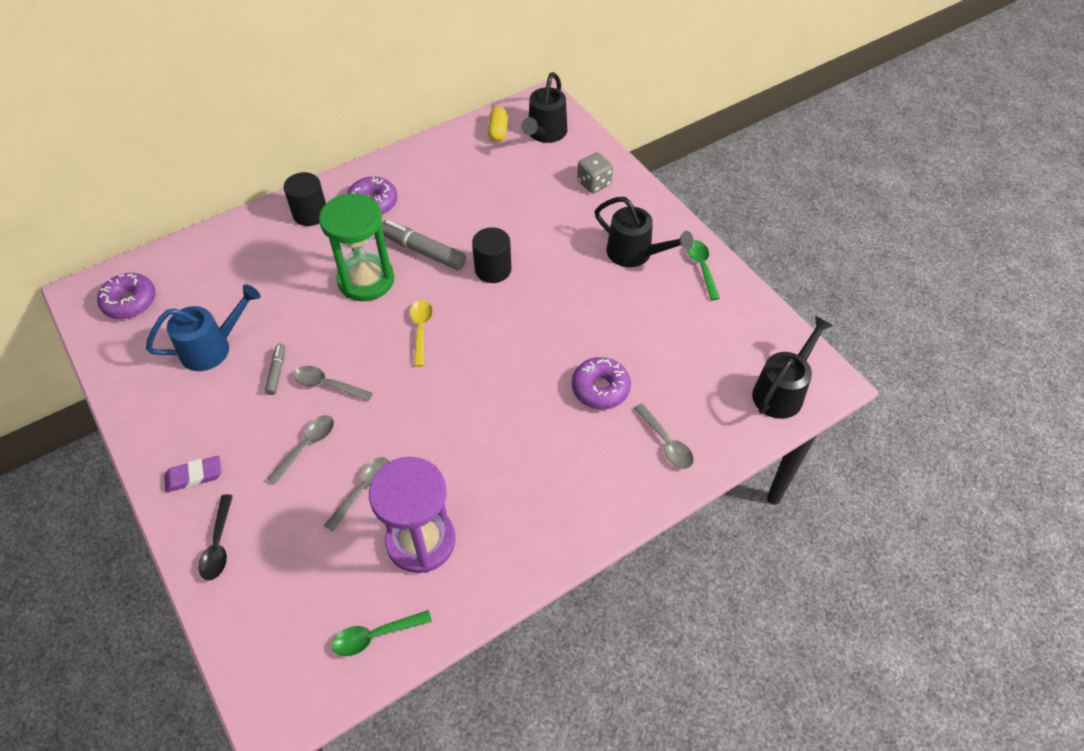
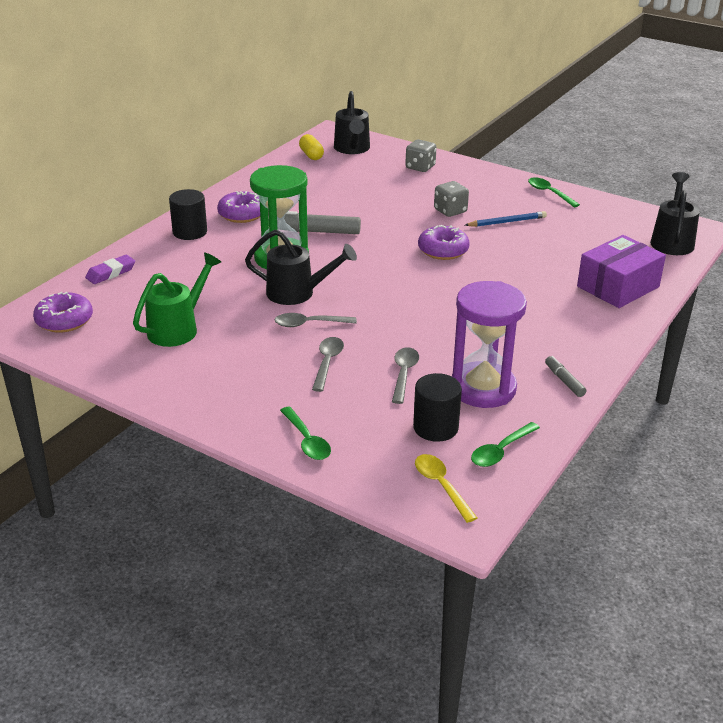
camera: 25 degrees left, 20 degrees down
blue watering can [146,284,260,371] -> green watering can [133,253,221,347]
purple eraser [164,456,222,492] -> purple eraser moved to [85,255,135,284]
black spoon [198,495,233,580] -> green spoon [280,407,331,460]
grey marker [265,344,285,395] -> grey marker moved to [545,356,587,397]
yellow spoon [410,300,433,367] -> yellow spoon moved to [415,454,477,523]
black cylinder [472,227,511,283] -> black cylinder moved to [413,373,462,442]
purple donut [572,357,631,409] -> purple donut moved to [418,225,470,260]
black watering can [595,197,694,267] -> black watering can moved to [245,230,357,305]
grey spoon [634,403,694,469] -> purple box [577,235,666,308]
none -> grey dice [434,181,469,217]
none -> blue pencil [465,211,547,227]

